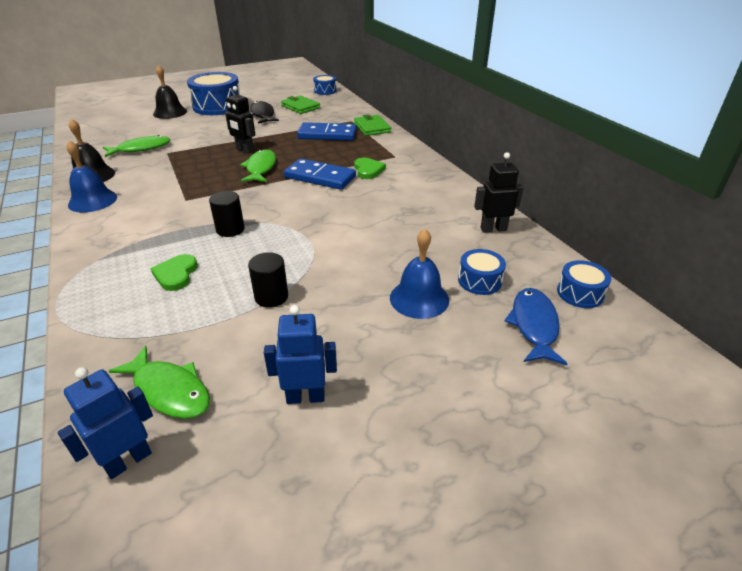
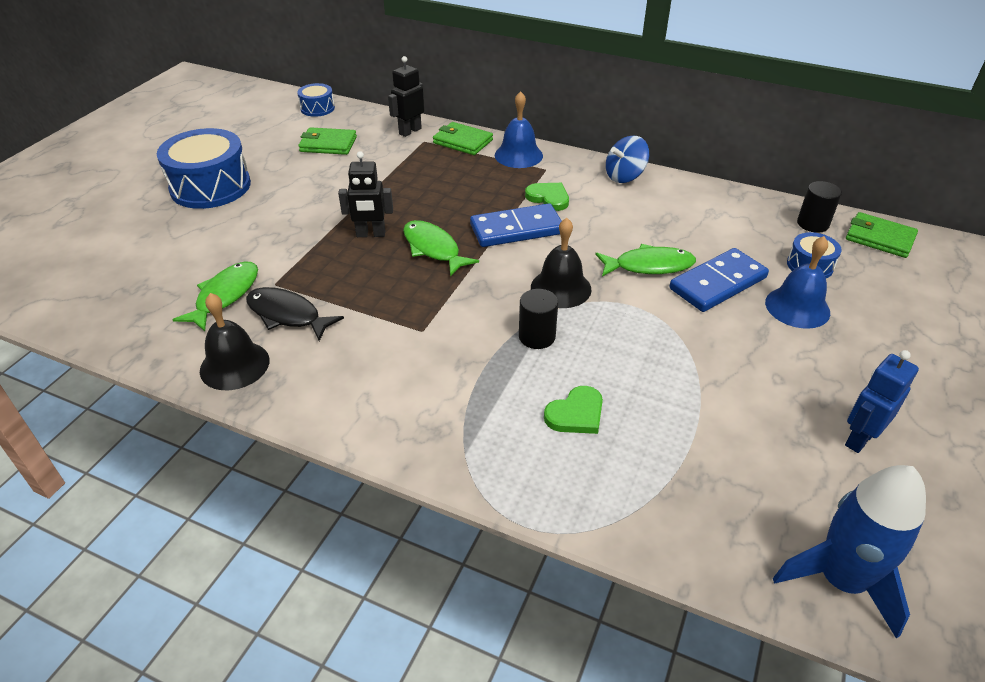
camera: 40 degrees left, 5 degrees up
blue robot [58,367,153,479] -> blue rocket [773,465,926,639]
blue bell [66,140,117,213] -> blue bell moved to [495,91,543,168]
green fish [109,346,210,419] -> green fish moved to [595,244,696,277]
green heart [150,254,198,291] -> green heart turned 90 degrees counterclockwise [544,386,603,434]
black bell [153,65,187,119] -> black bell moved to [531,218,592,308]
black fish [248,101,279,124] -> black fish moved to [246,287,344,341]
black cylinder [248,252,288,308] -> black cylinder moved to [797,181,842,233]
blue domino [297,122,357,141] -> blue domino moved to [670,248,769,312]
black robot [474,152,524,233] -> black robot moved to [388,56,424,137]
blue fish [505,288,568,365] -> none
blue drum [557,260,611,308] -> green wallet [846,212,918,258]
none -> blue spinning top [606,136,649,183]

